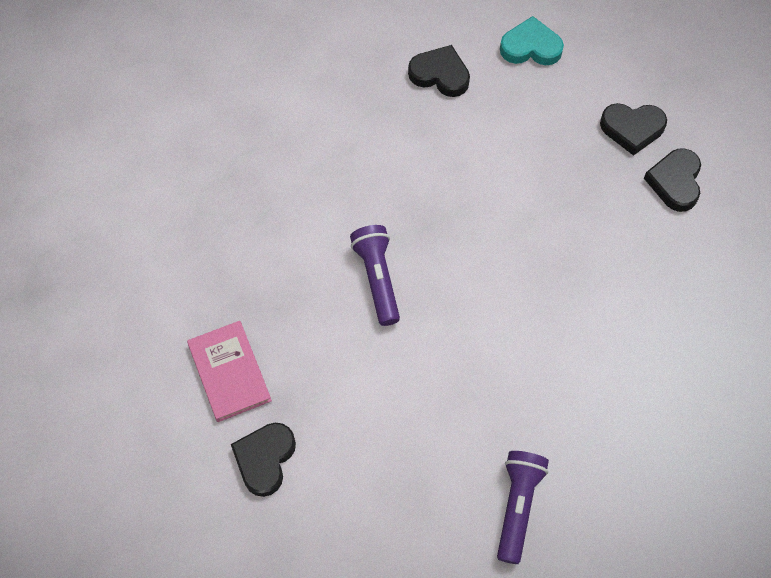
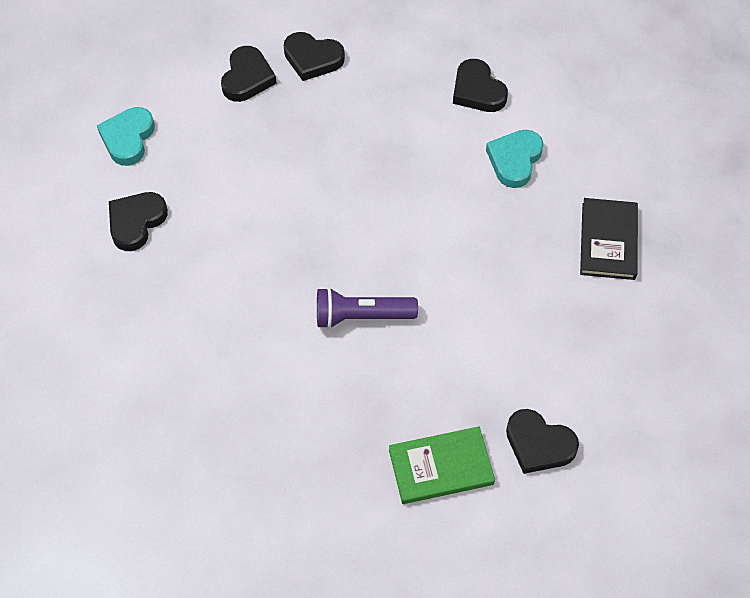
camera: 80 degrees left, 5 degrees down
pink book [187,321,272,422] -> green book [389,426,495,504]
purple flashlight [497,451,549,564] -> black book [580,198,638,280]
none -> black heart [453,59,508,112]
none -> turquoise heart [486,130,544,188]

